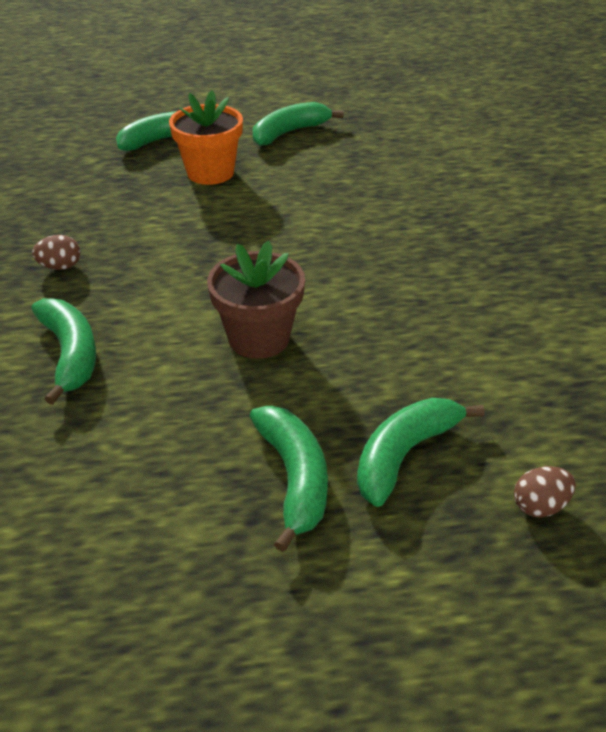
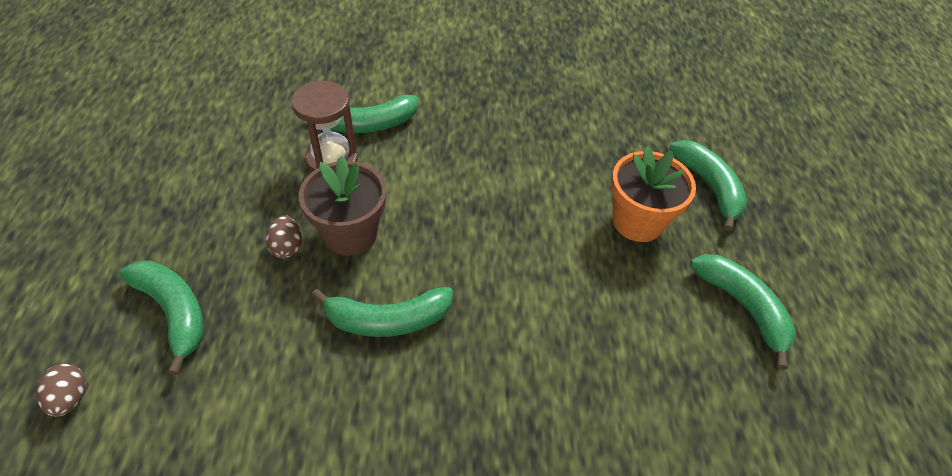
camera: 95 degrees right, 10 degrees up
brown egg [32,235,81,270] -> brown egg moved to [266,216,302,259]
green banana [250,406,328,552] -> green banana moved to [311,287,453,337]
none -> brown hourglass [291,81,358,172]

